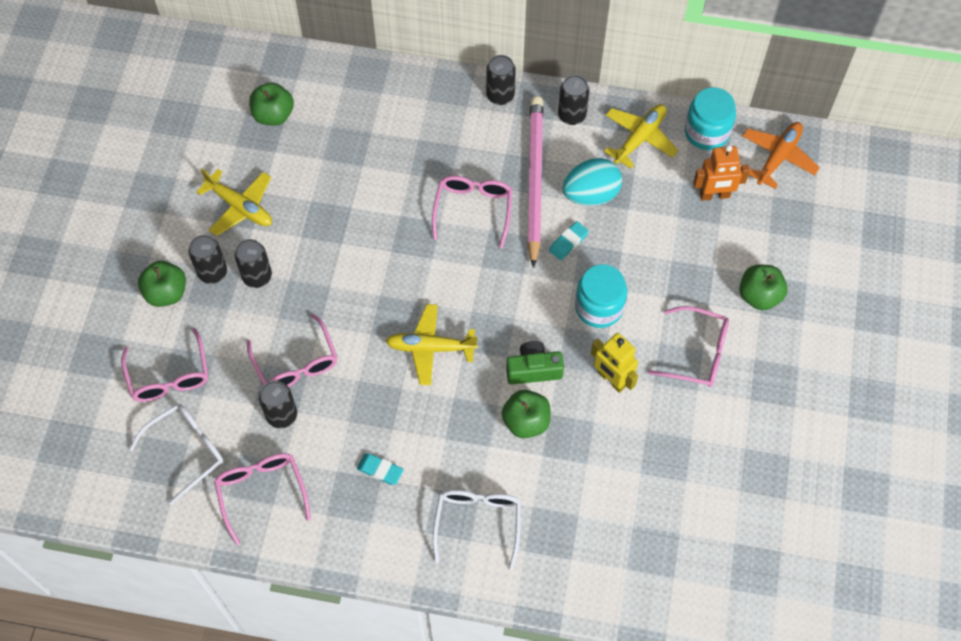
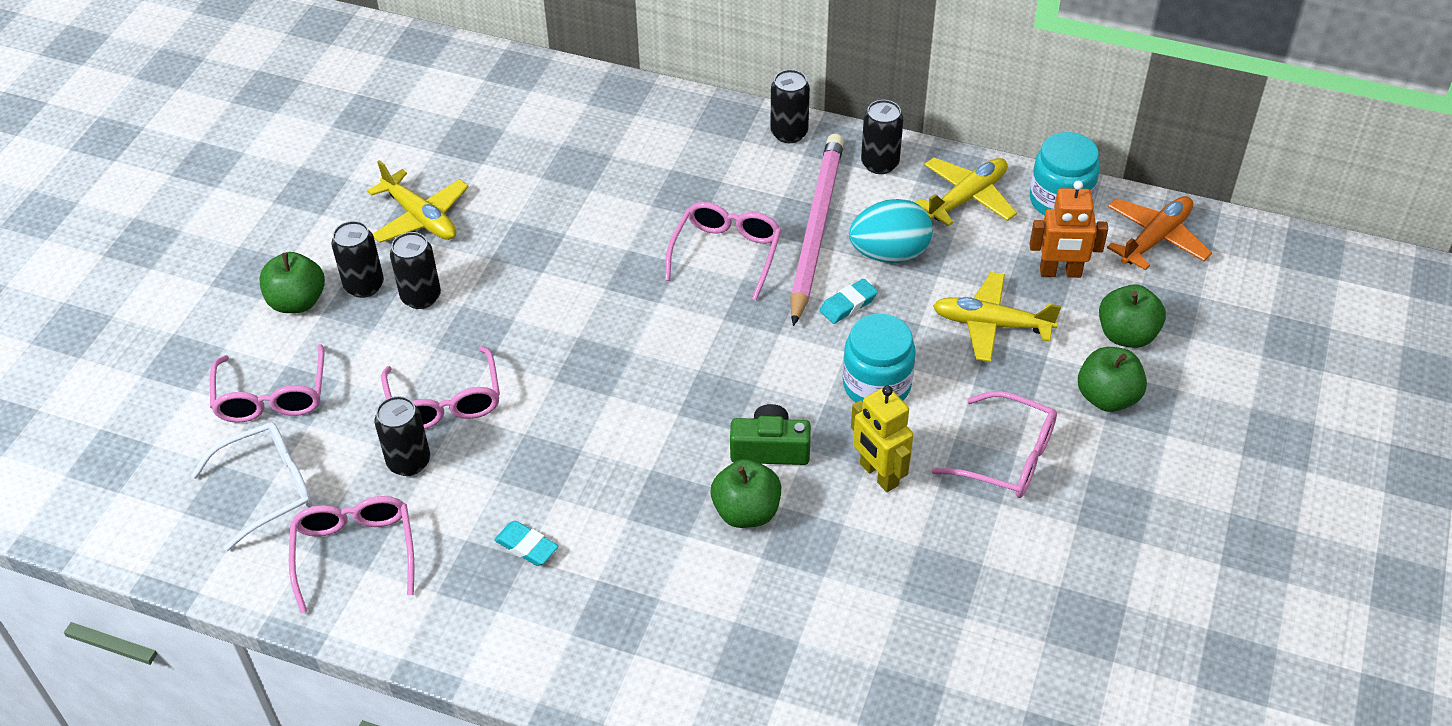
camera: 10 degrees right, 15 degrees down
green apple [249,82,294,126] -> green apple moved to [1099,284,1166,348]
yellow plane [386,304,478,385] -> yellow plane moved to [933,272,1061,362]
white glasses [433,490,521,570] -> none

